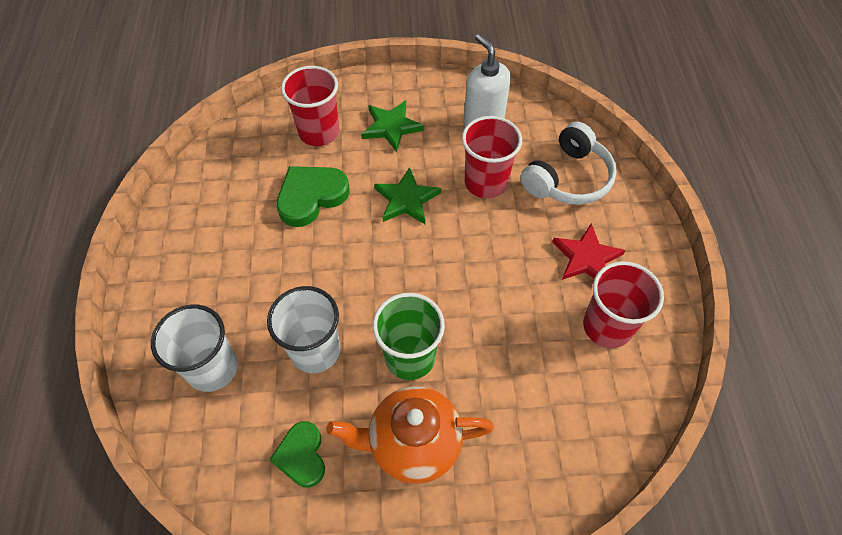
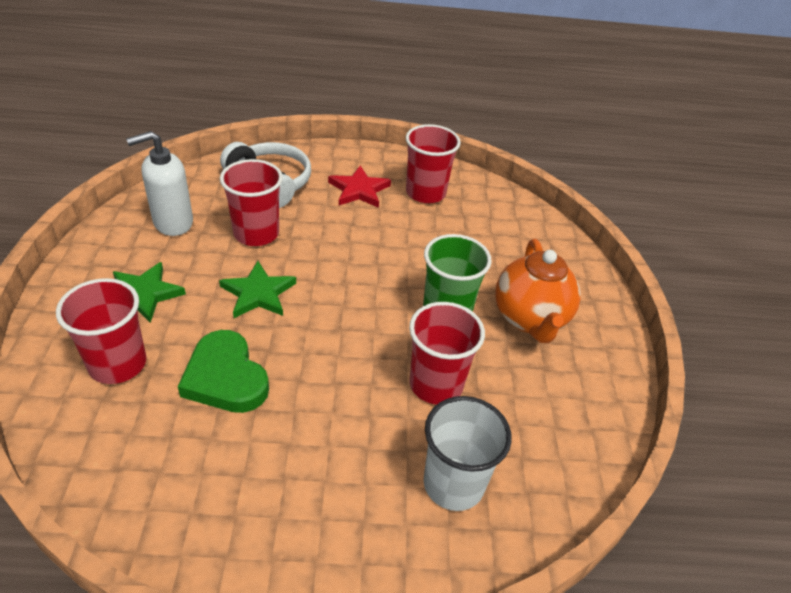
camera: 90 degrees left, 15 degrees down
white cup [267,286,340,373] -> red cup [409,302,485,404]
green heart [269,421,325,488] -> none

